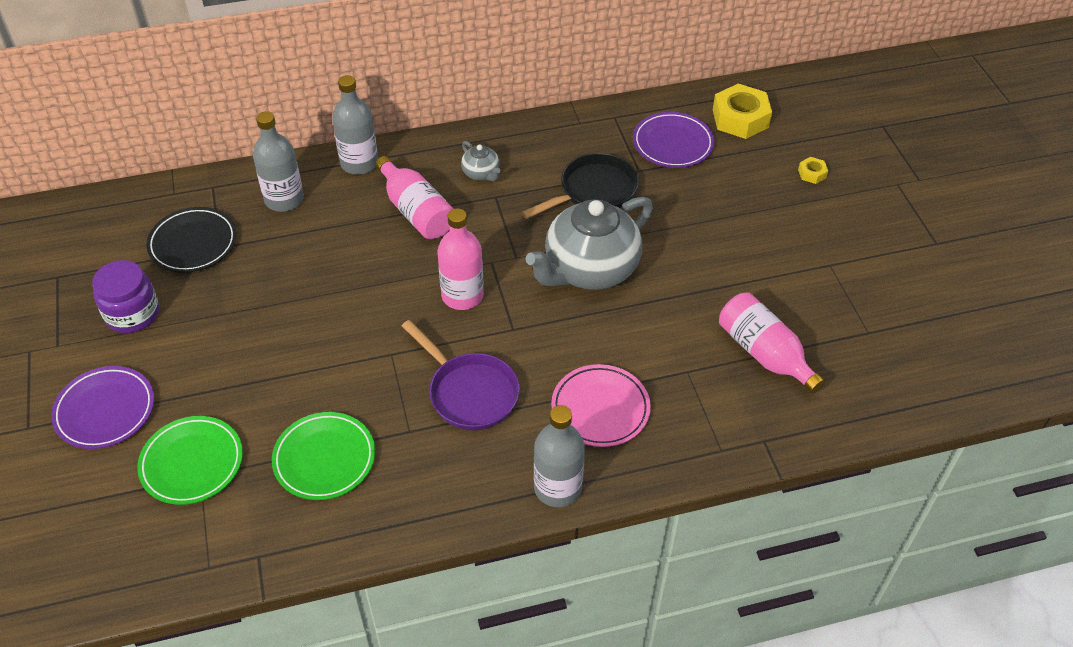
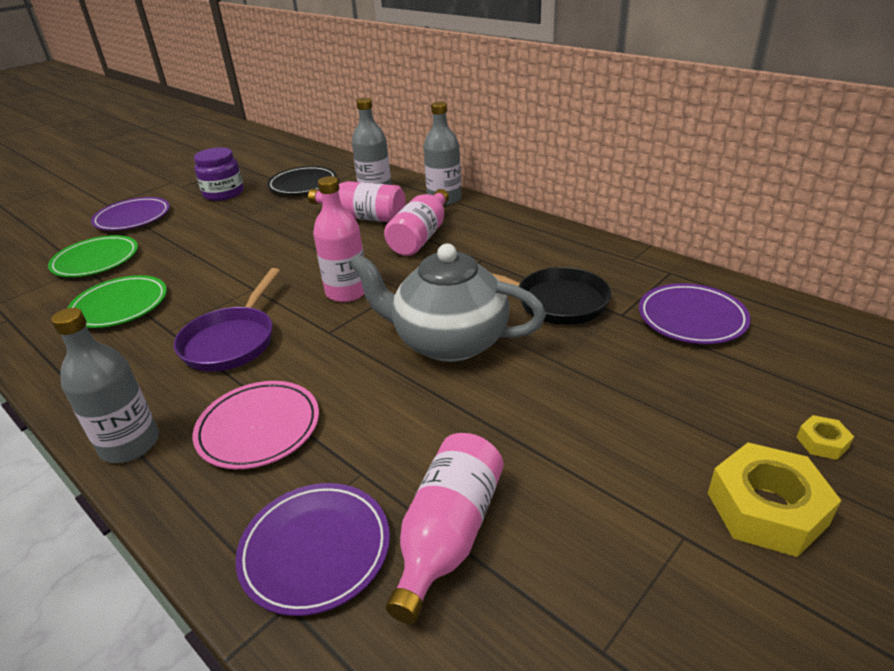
camera: 60 degrees right, 15 degrees down
grey teapot [461,141,501,181] -> none
yellow nut [713,84,772,139] -> yellow nut moved to [708,442,841,557]
none -> purple plate [235,483,390,616]
none -> pink bottle [308,181,406,222]

